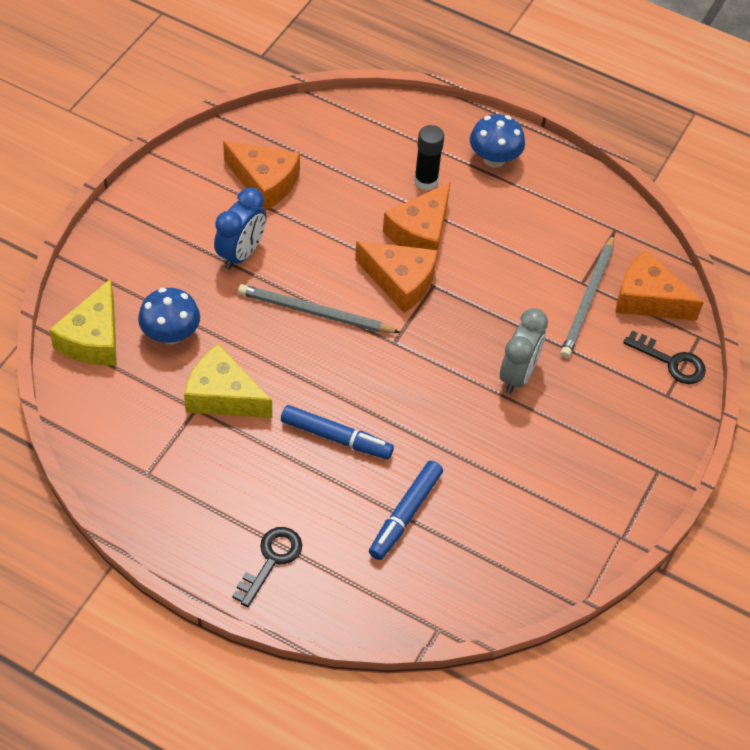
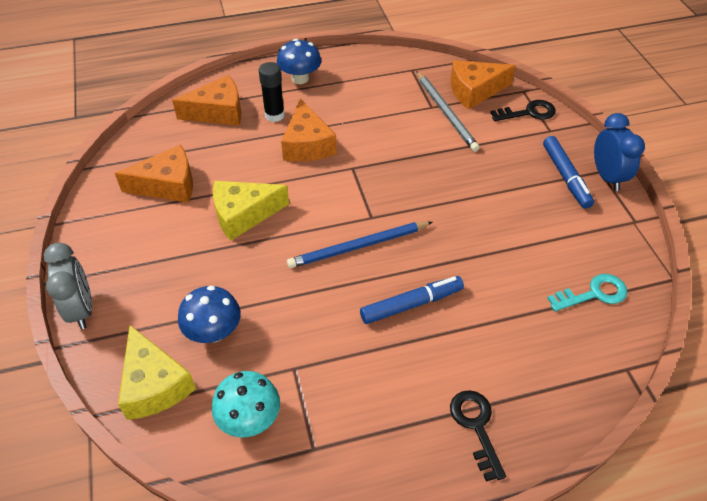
camera: 40 degrees left, 5 degrees down
yellow cheese [184,344,272,418] -> yellow cheese moved to [213,181,289,241]
blue clock [214,187,266,270] -> blue clock moved to [594,113,645,191]
grey pencil [238,284,401,333] -> none
orange cheese [355,241,438,313] -> orange cheese moved to [172,75,241,126]
blue marker [369,461,443,560] -> blue marker moved to [543,136,594,209]
grey clock [500,308,548,394] -> grey clock moved to [44,242,93,329]
none -> turquoise mushroom [212,371,280,437]
none -> blue pencil [287,222,433,268]
none -> turquoise key [547,274,627,312]

